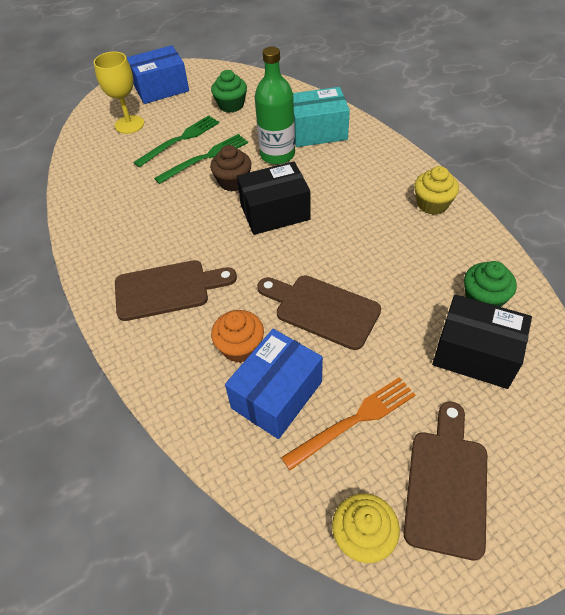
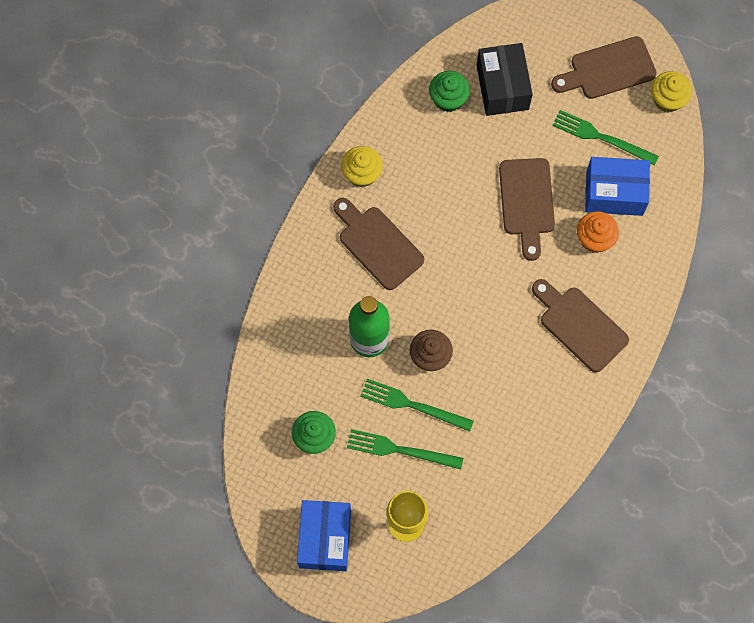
camera: 125 degrees left, 20 degrees up
blue box [127,45,189,104] -> blue box turned 60 degrees clockwise [297,500,351,571]
black box [237,161,311,235] -> none
orange fork [281,377,415,470] -> green fork [552,110,659,166]
turquoise box [293,87,350,147] -> none
none -> brown cutting board [333,198,424,290]

